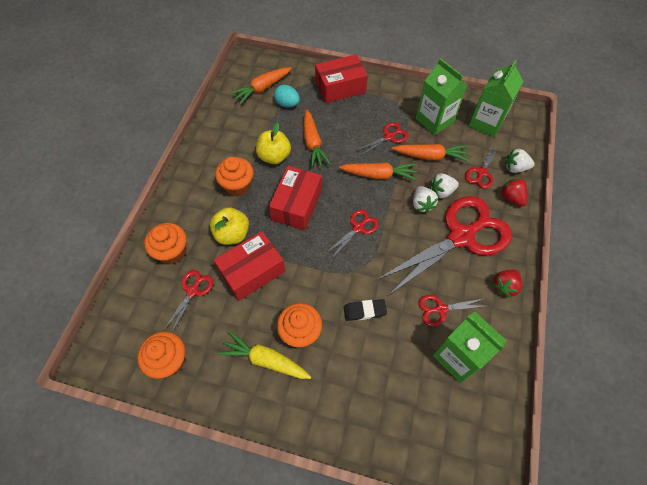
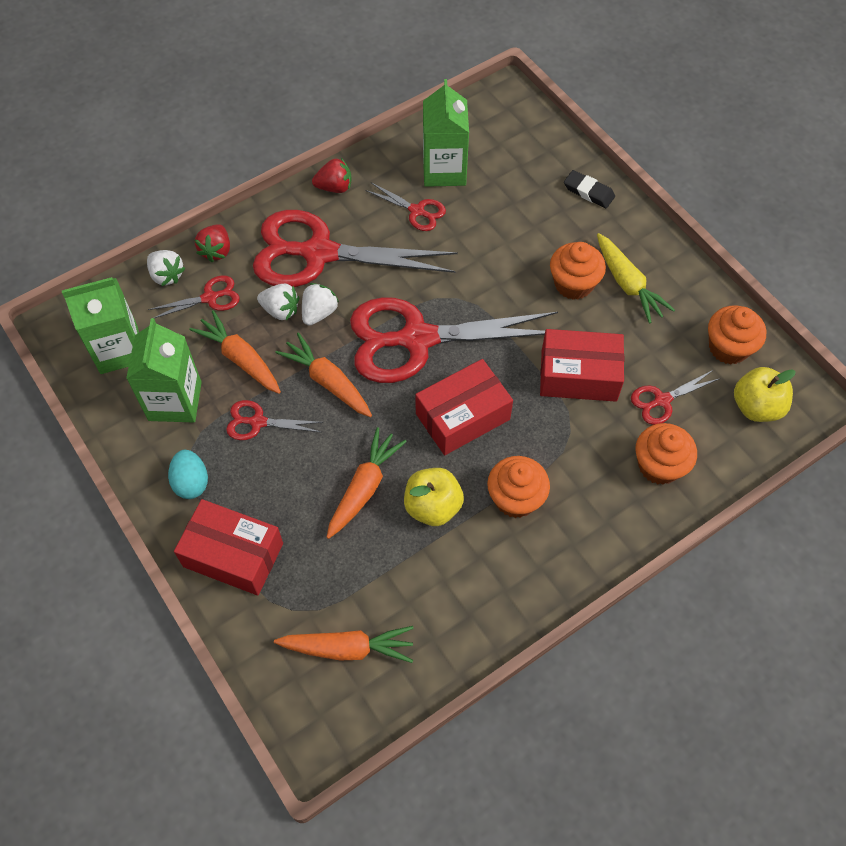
camera: 140 degrees left, 0 degrees up
yellow apple [210,207,249,245] -> yellow apple moved to [734,367,796,422]
turquoise egg [274,85,300,107] -> turquoise egg moved to [168,450,208,499]
red scissors [326,209,379,258] -> red scissors [350,297,558,383], size x2.30
black eraser [343,299,387,321] -> black eraser moved to [564,170,615,208]

